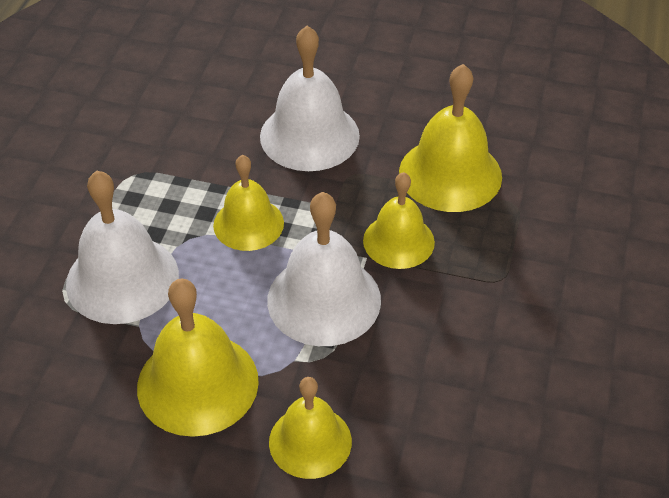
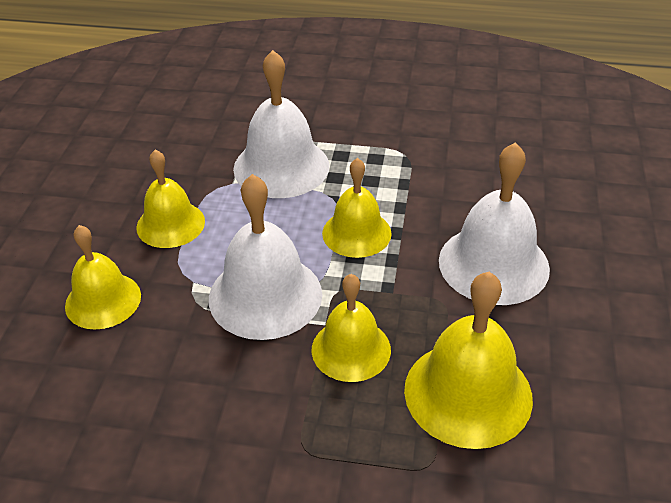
camera: 85 degrees right, 5 degrees down
yellow bell [137,278,259,437] -> yellow bell [136,150,205,248], size x0.66

